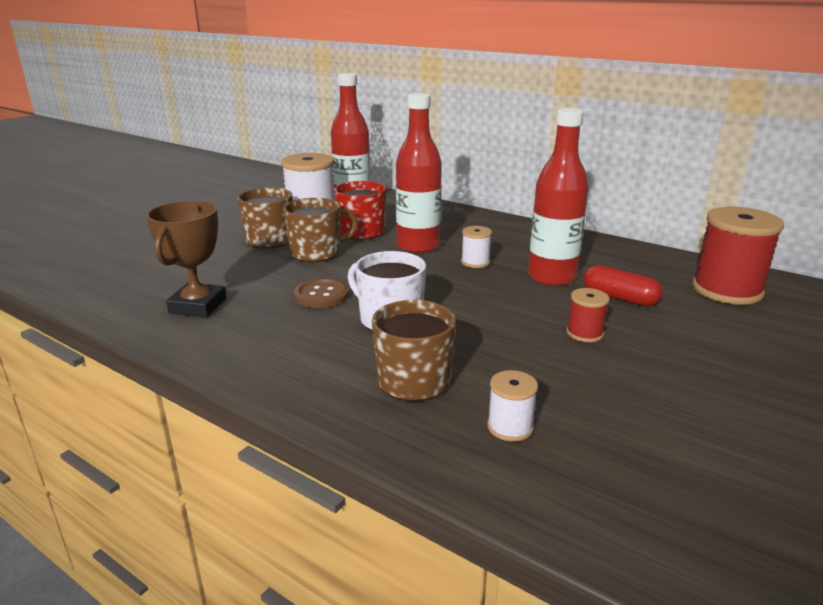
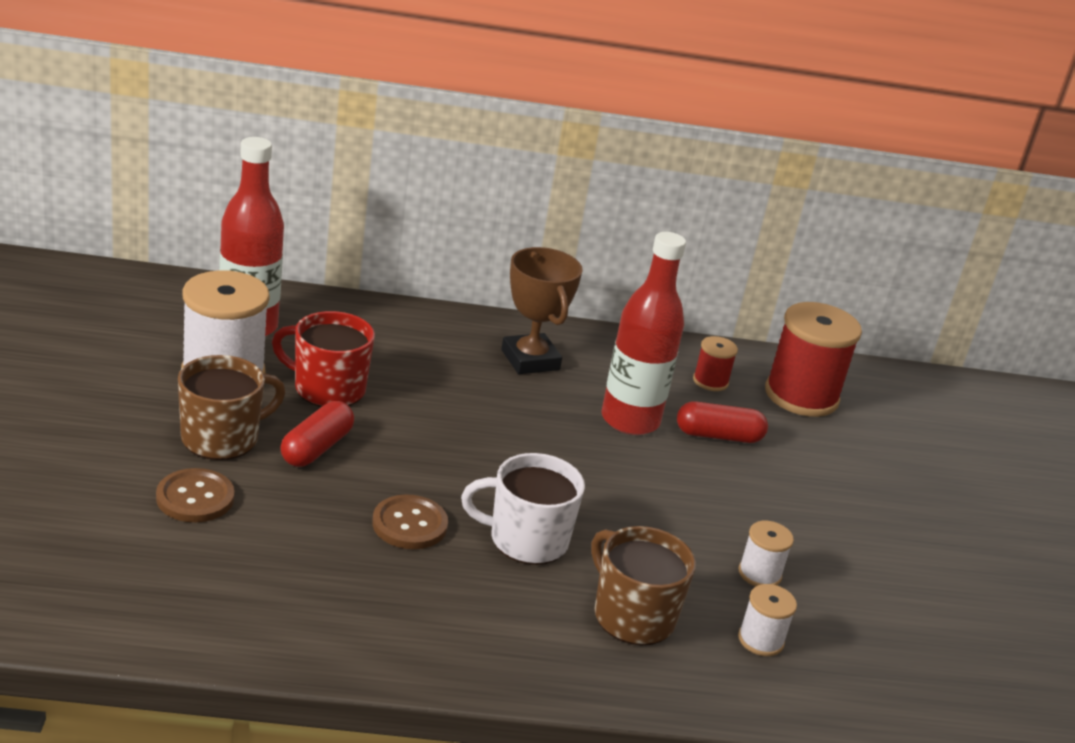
camera: 40 degrees left, 5 degrees up
brown trophy [146,201,227,317] -> brown trophy moved to [501,247,583,374]
brown mug [283,198,359,262] -> red capsule [280,401,354,467]
red bottle [396,93,442,253] -> none
white spool [461,226,492,268] -> white spool moved to [738,521,794,586]
red spool [567,288,609,342] -> red spool moved to [693,336,738,391]
none -> brown button [156,468,235,522]

